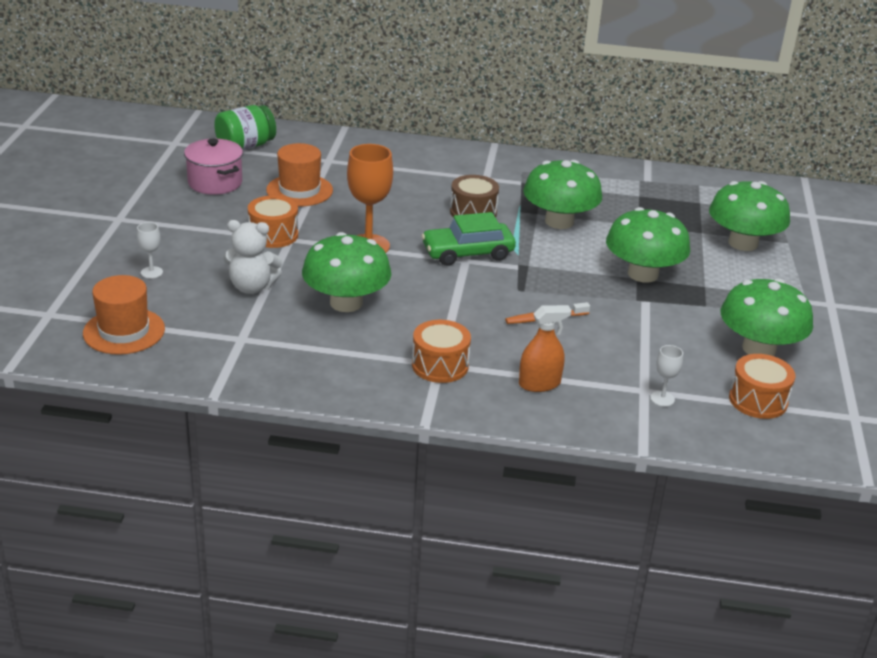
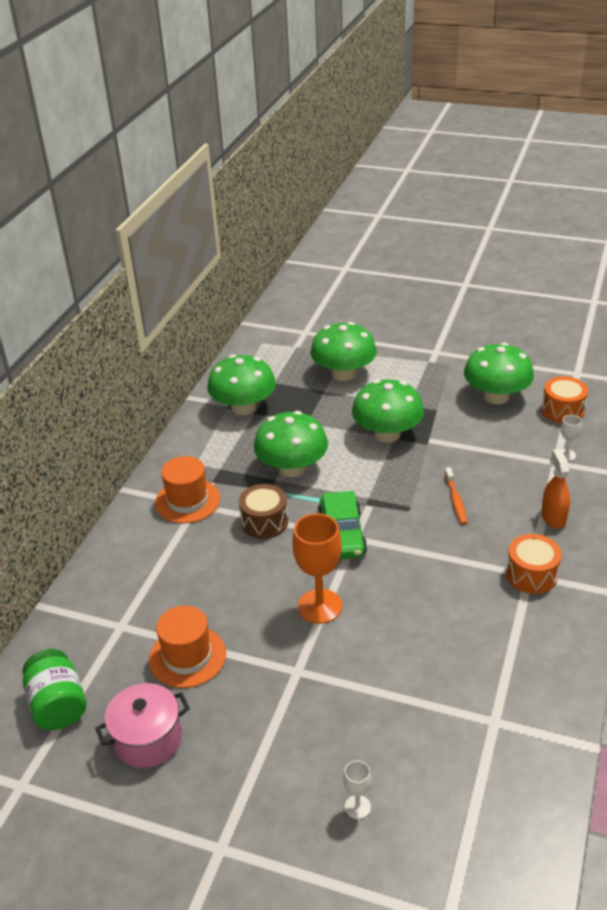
camera: 75 degrees left, 5 degrees up
orange hat [83,275,165,355] -> orange hat moved to [155,456,220,523]
white teddy bear [223,220,283,294] -> none
orange drum [248,195,298,248] -> none
green mushroom [302,232,391,312] -> green mushroom moved to [207,354,276,415]

